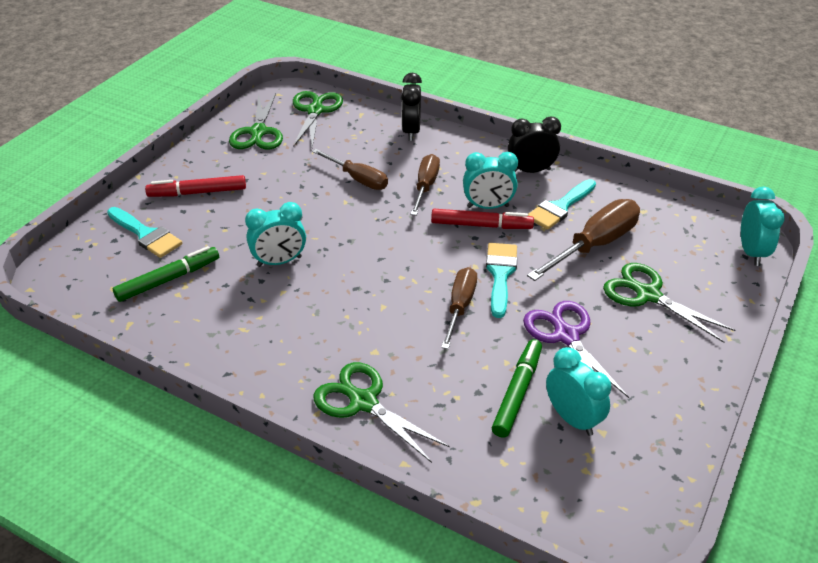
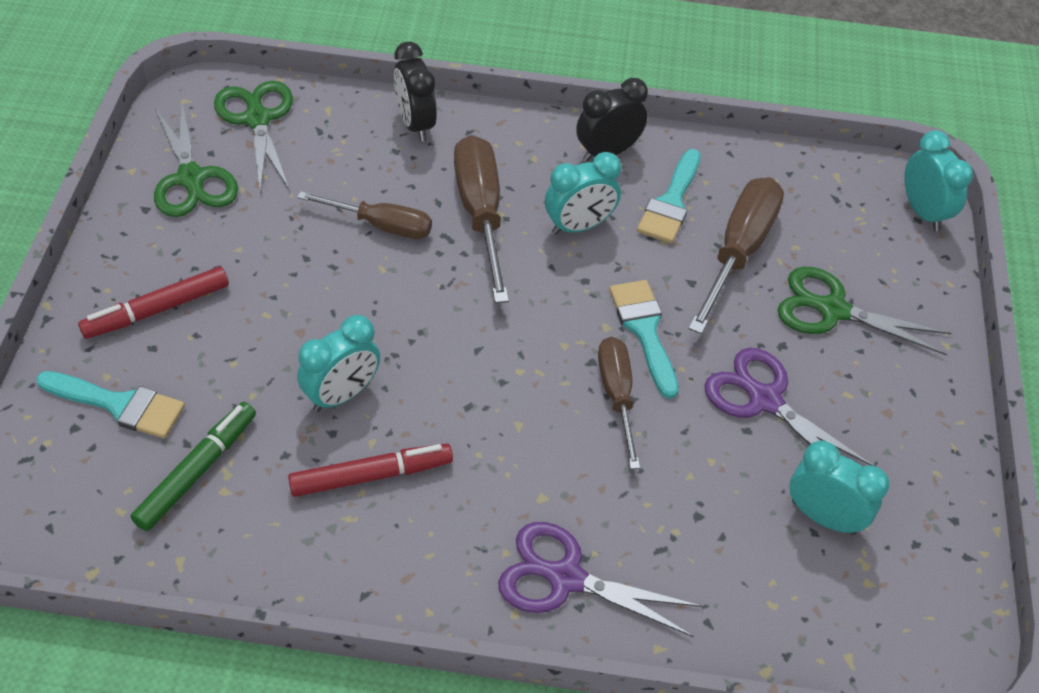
camera: 25 degrees left, 10 degrees up
green scissors [313,362,450,463] -> purple scissors [498,522,702,637]
brown screwdriver [410,154,440,216] -> brown screwdriver [454,135,509,303], size x1.54
red marker [431,209,534,229] -> red marker moved to [288,443,453,497]
green marker [492,339,542,438] -> none

